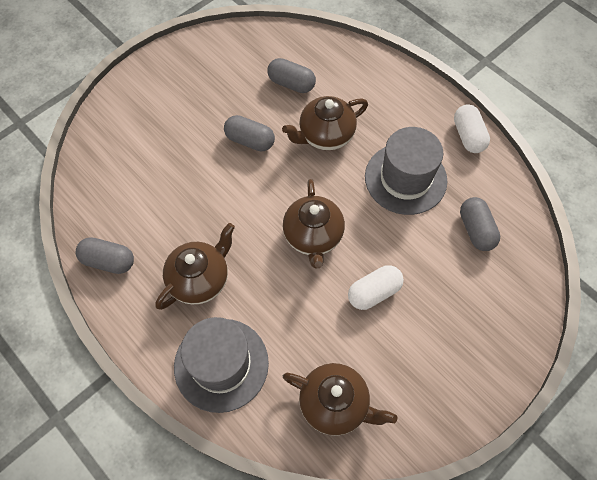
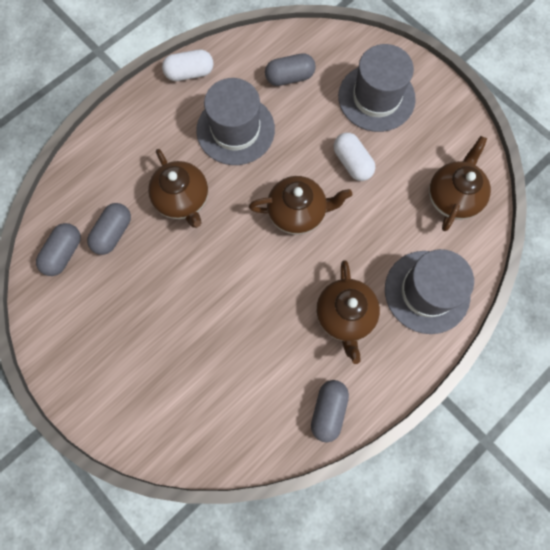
camera: 90 degrees left, 10 degrees up
brown teapot [155,223,235,310] -> brown teapot turned 135 degrees counterclockwise [316,260,380,364]
grey capsule [224,115,275,152] -> grey capsule moved to [36,223,81,276]
none -> grey hat [338,44,416,132]

